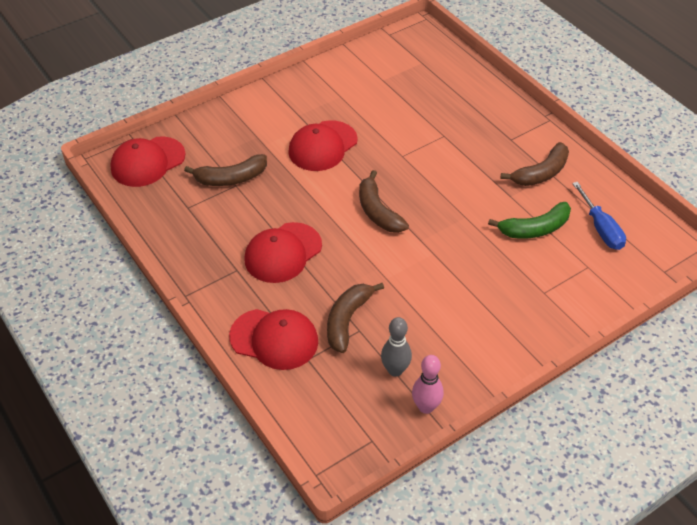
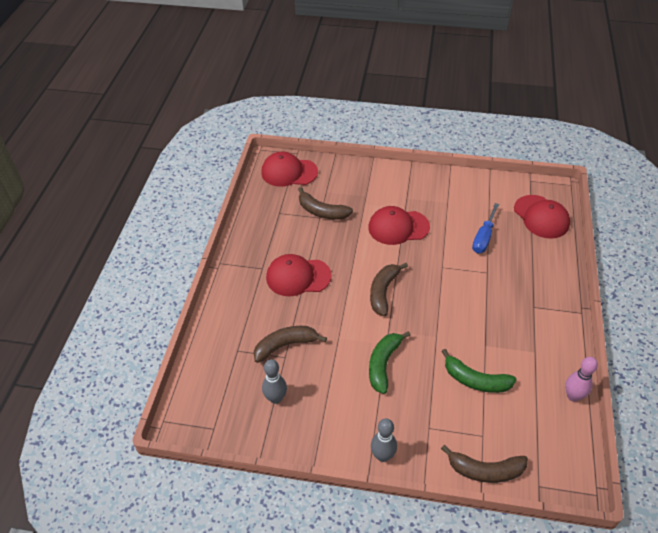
camera: 45 degrees right, 0 degrees up
red cap [229,309,318,370] -> red cap moved to [514,195,570,239]
pink bowling pin [412,355,444,414] -> pink bowling pin moved to [565,357,598,402]
brown banana [501,142,569,186] -> brown banana moved to [441,445,528,483]
blue screwdriver [572,182,626,250] -> blue screwdriver moved to [472,203,499,253]
none -> green banana [369,331,411,394]
none -> grey bowling pin [371,418,397,462]

